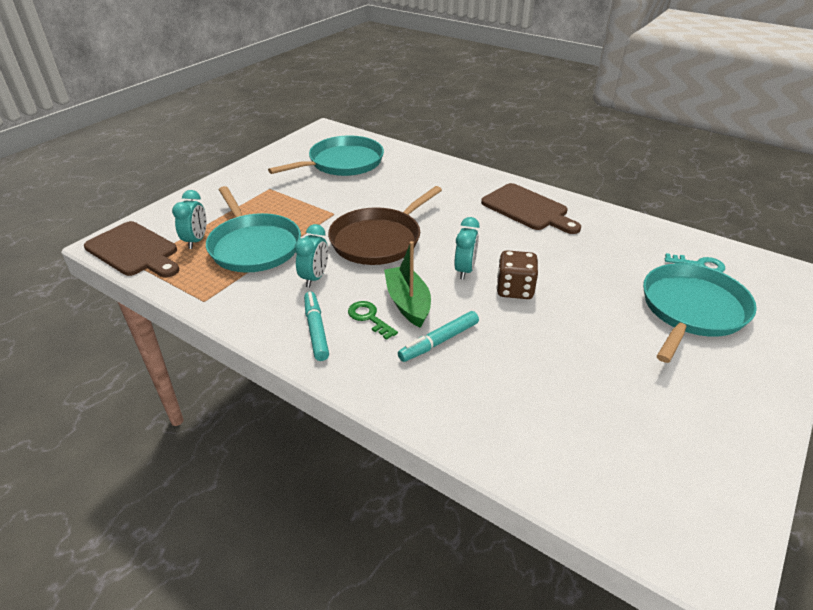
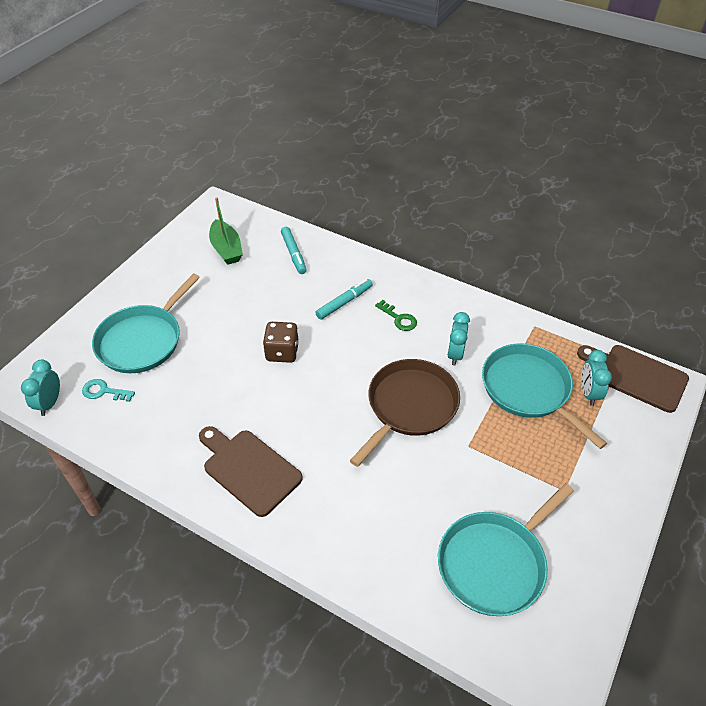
camera: 175 degrees right, 10 degrees up
turquoise marker [304,292,329,361] -> turquoise marker moved to [281,227,306,274]
green boat [384,241,431,328] -> green boat moved to [209,197,243,265]
turquoise clock [454,217,480,280] -> turquoise clock moved to [21,360,60,416]

